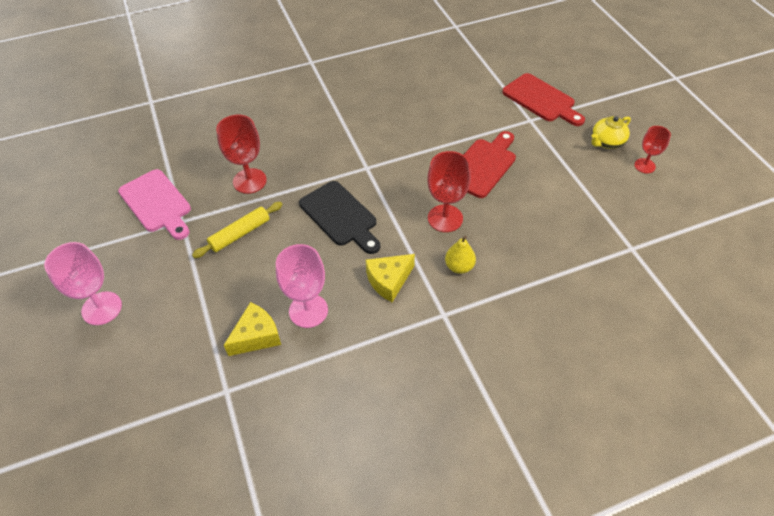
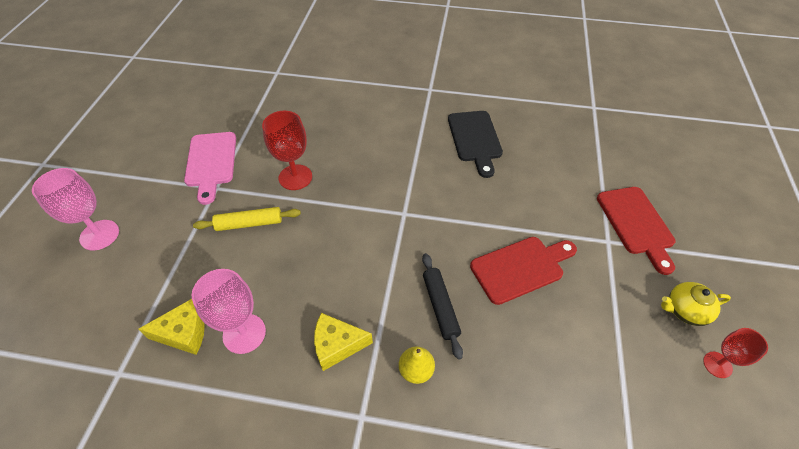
camera: 30 degrees right, 0 degrees up
black cutting board [299,181,380,254] -> black cutting board moved to [448,111,503,178]
red goblet [427,151,471,232] -> black rolling pin [422,253,463,360]

